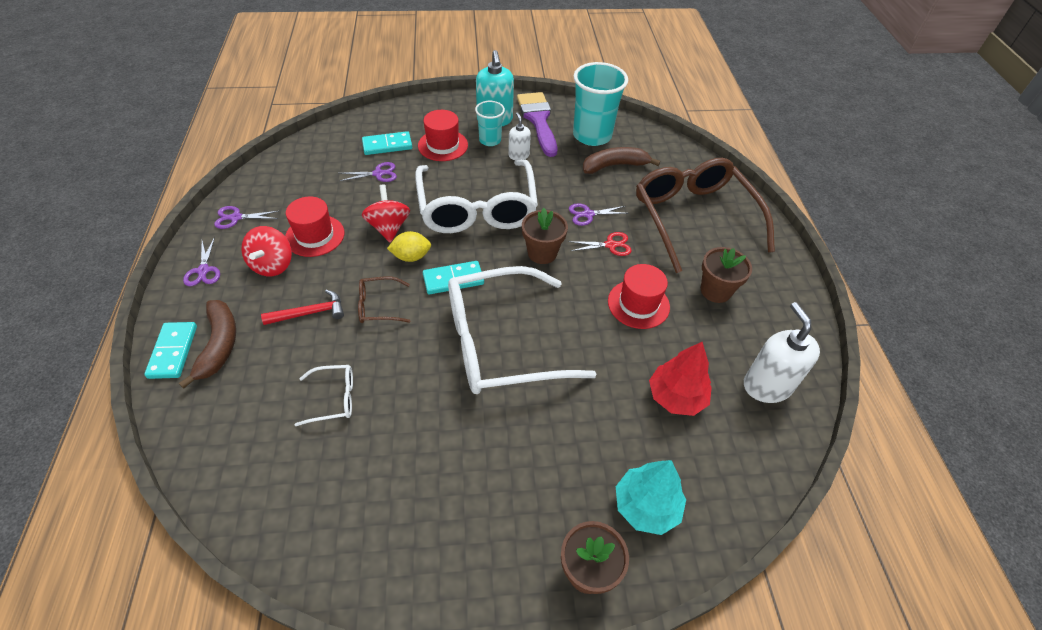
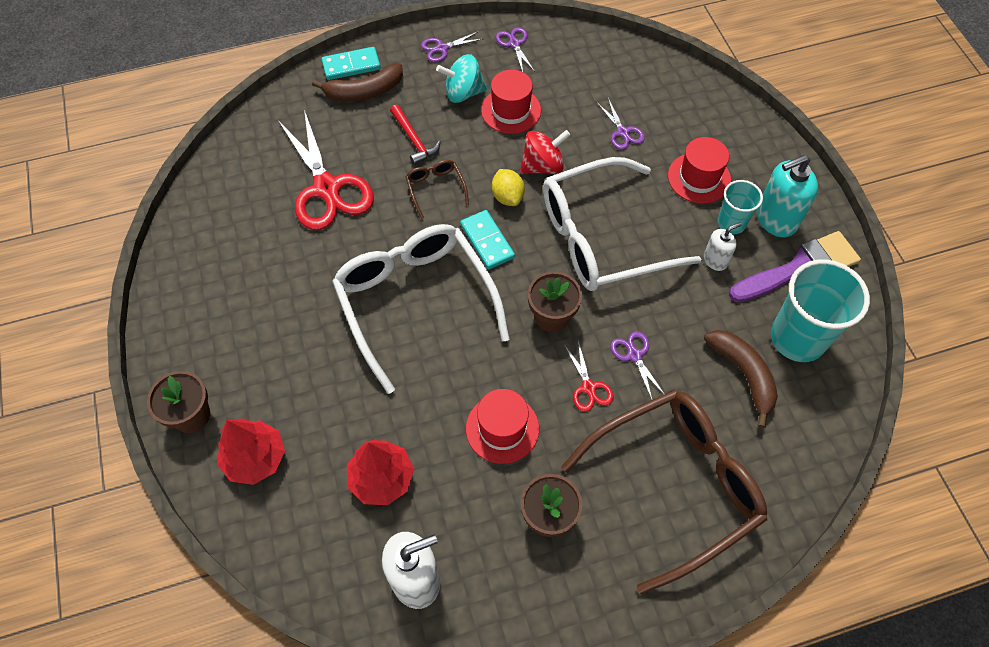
camera: 80 degrees right, 10 degrees up
red spinning top [241,226,292,276] -> turquoise spinning top [436,54,487,103]
white glasses [295,365,353,426] -> red scissors [278,110,374,230]
turquoise domino [362,131,412,155] -> none
turquoise tree [616,460,686,535] -> red tree [217,418,285,485]

